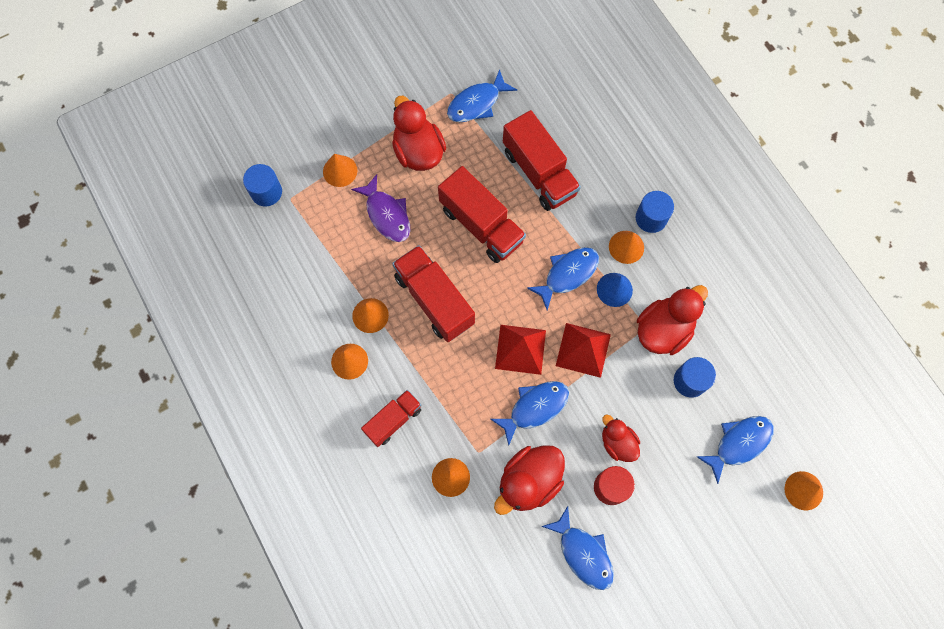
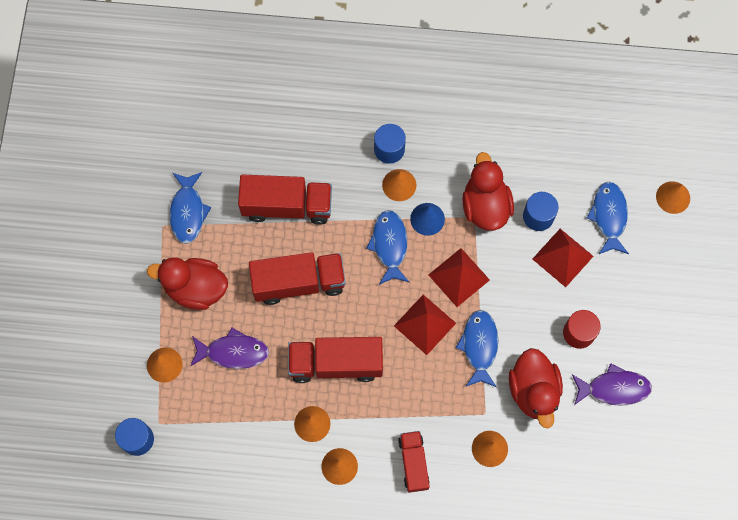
camera: 55 degrees left, 0 degrees up
blue fish [541,506,614,590] -> purple fish [572,363,652,406]
red duck [602,415,640,462] -> none
none -> red pyramid [533,229,594,287]

